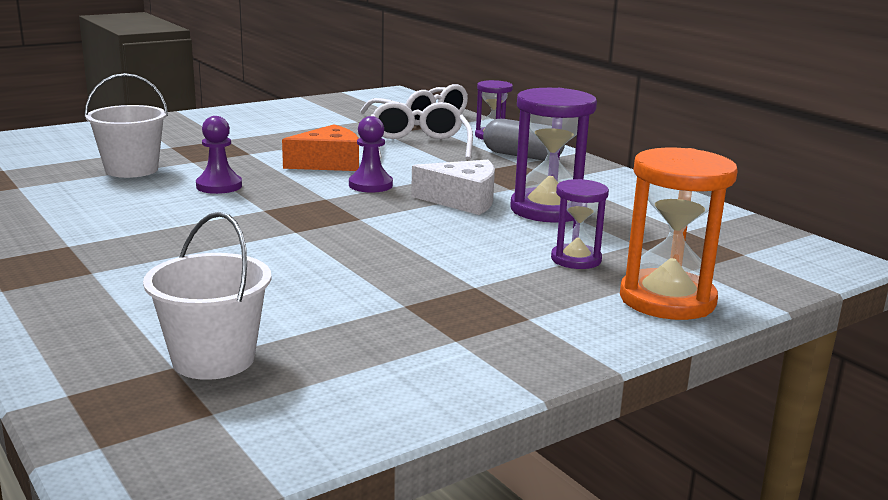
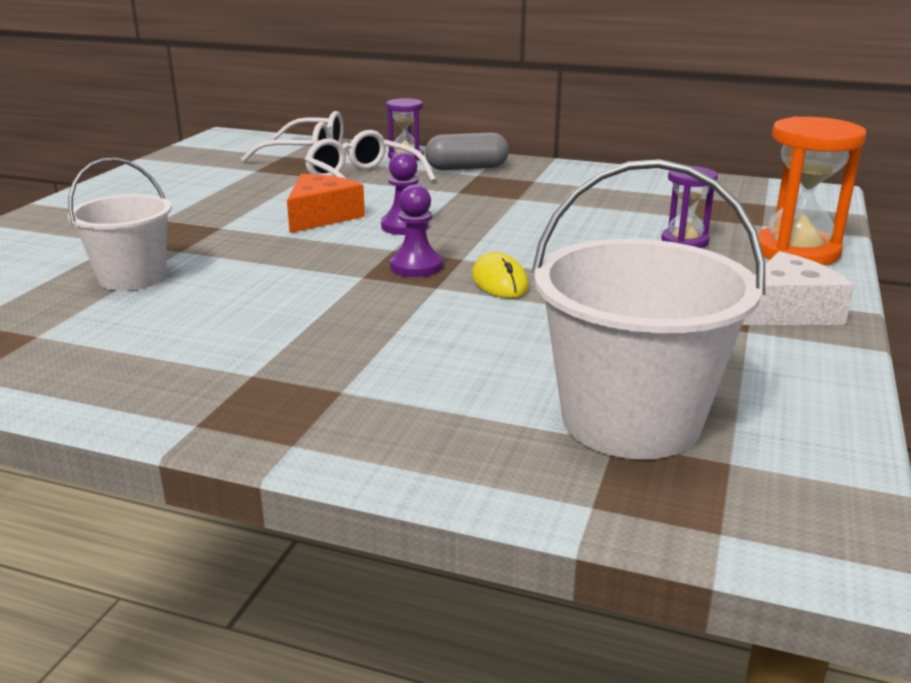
camera: 35 degrees left, 5 degrees up
white bucket [143,212,272,380] -> white bucket [532,159,765,459], size x1.59
purple pawn [196,116,242,194] -> purple pawn moved to [390,185,443,277]
white cheese [411,160,495,215] -> white cheese moved to [742,251,854,325]
purple hourglass [511,88,597,223] -> none
none -> yellow mouse [472,252,529,298]

